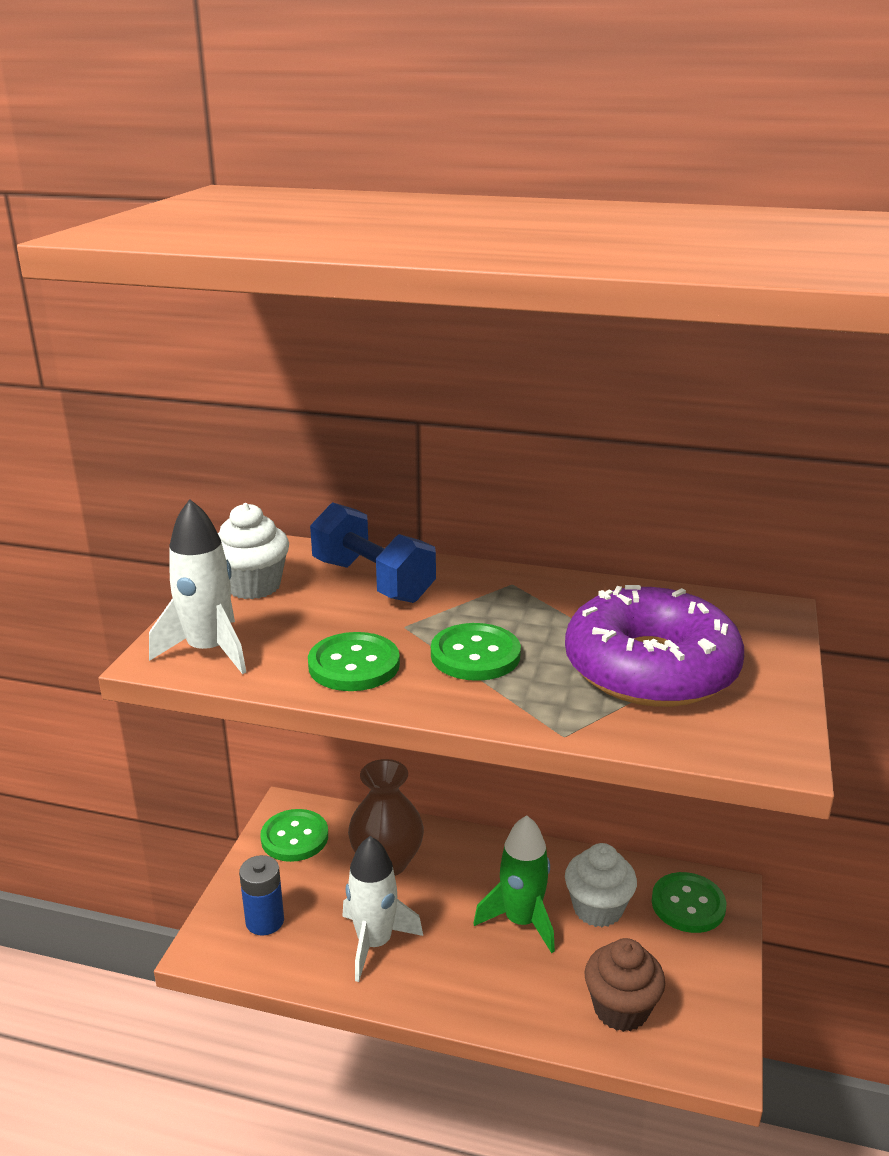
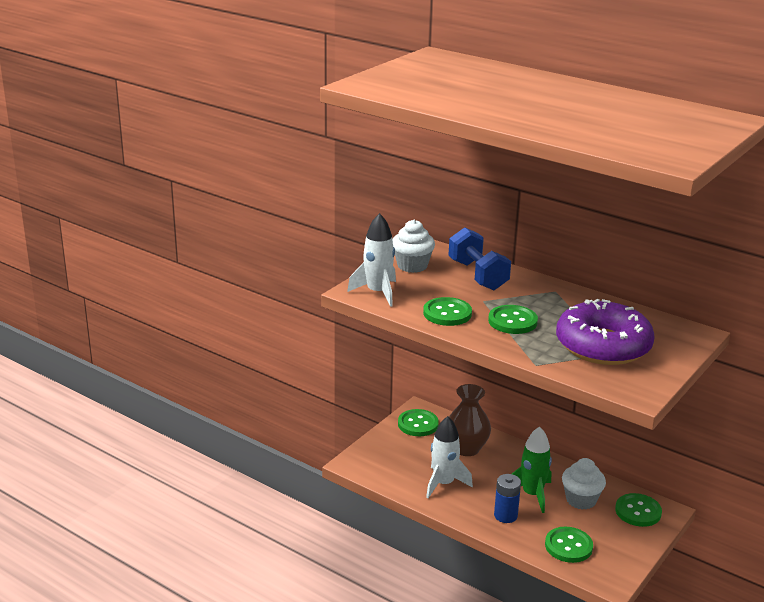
camera: 20 degrees right, 0 degrees up
blue battery [239,855,284,936] -> blue battery moved to [494,474,521,523]
brown cupcake [585,938,665,1032] -> green button [545,527,593,563]

